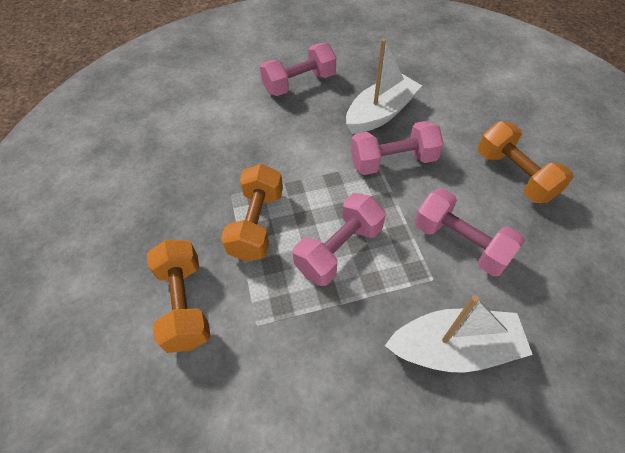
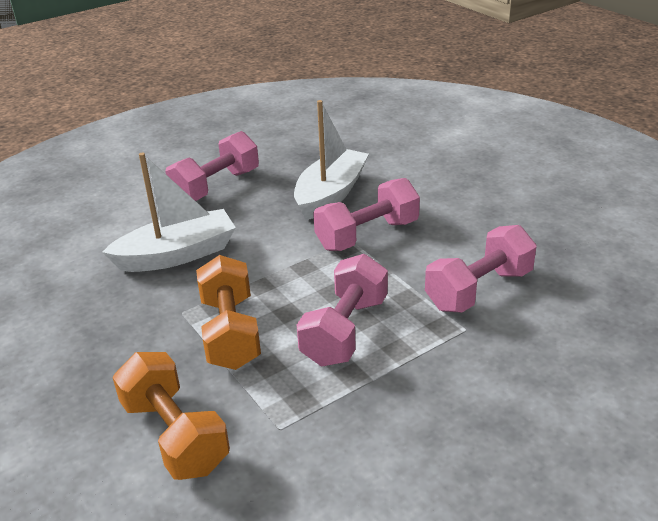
camera: 20 degrees left, 20 degrees down
white boat [385,295,533,373] -> white boat moved to [102,153,236,272]
pink dumbbell [414,188,525,276] -> pink dumbbell turned 60 degrees counterclockwise [425,225,537,313]
orange dumbbell [478,121,574,203] -> none

